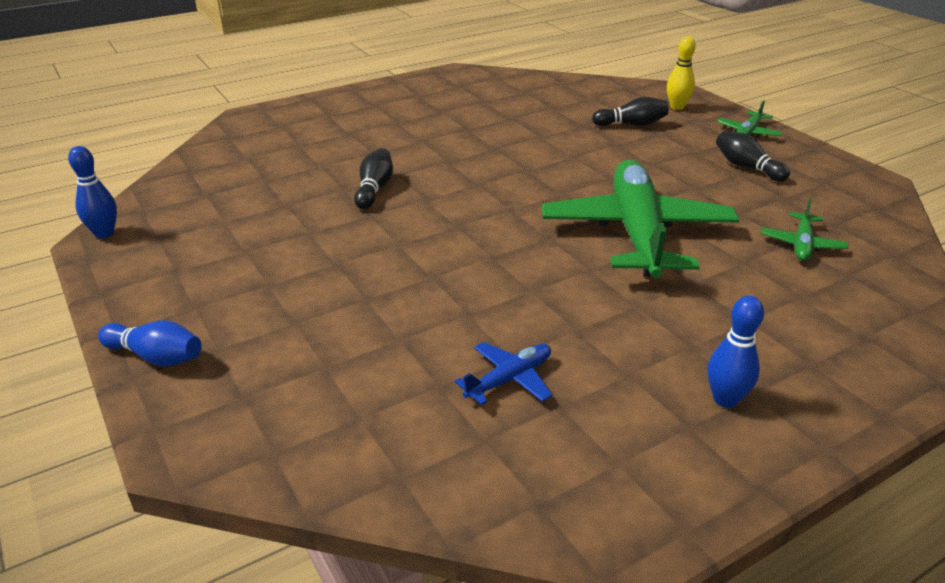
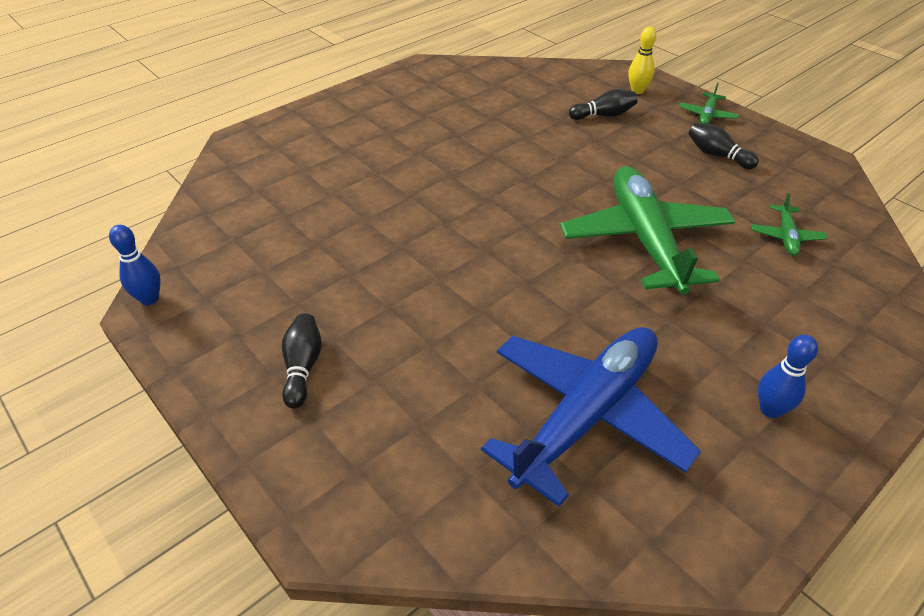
camera: 10 degrees left, 10 degrees up
blue bowling pin [98,320,202,367] -> none
black bowling pin [354,148,393,209] -> black bowling pin moved to [282,313,322,409]
blue plane [455,342,552,405] -> blue plane [481,327,701,507], size x2.40

